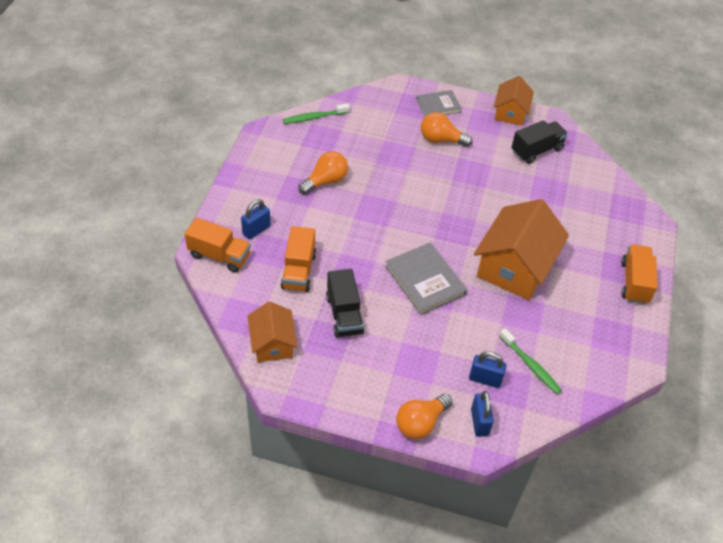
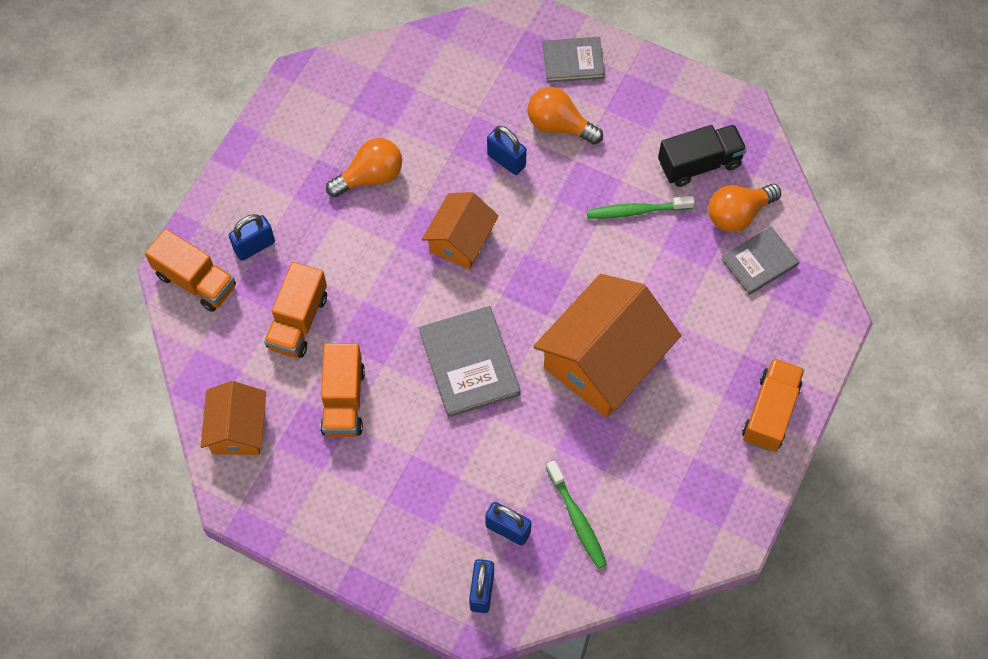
camera: 15 degrees right, 15 degrees up
green toothbrush [283,103,350,124] -> green toothbrush moved to [587,196,695,219]
black truck [326,269,364,338] -> orange truck [320,343,365,437]
orange light bulb [396,394,453,439] -> orange light bulb moved to [709,184,781,232]
orange house [494,76,534,126] -> orange house moved to [422,192,499,270]
none -> blue padlock [487,126,527,175]
none -> grey book [721,226,799,295]

